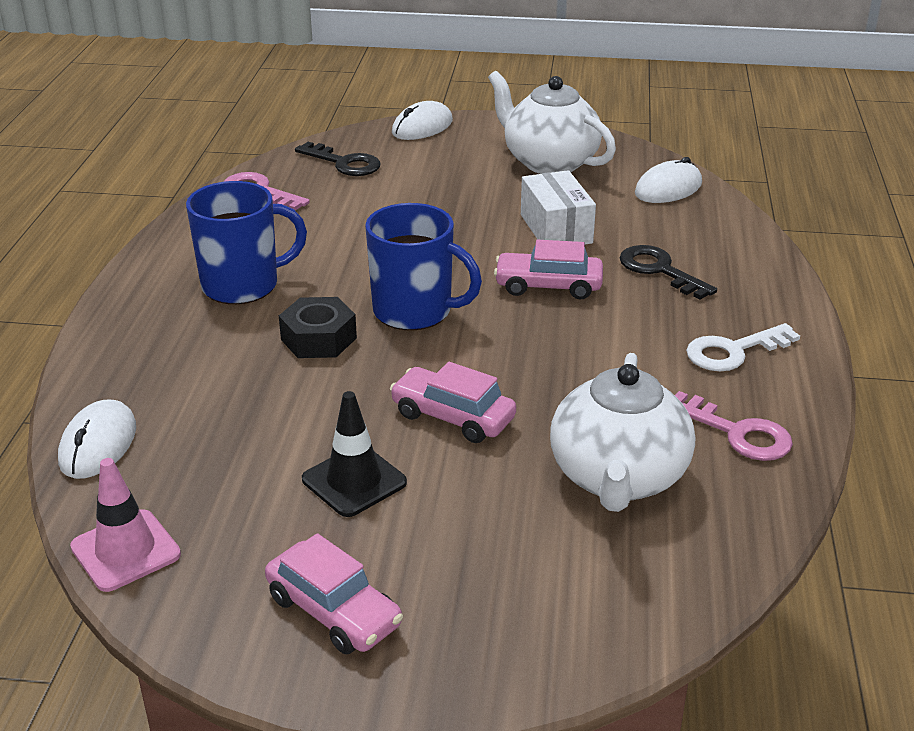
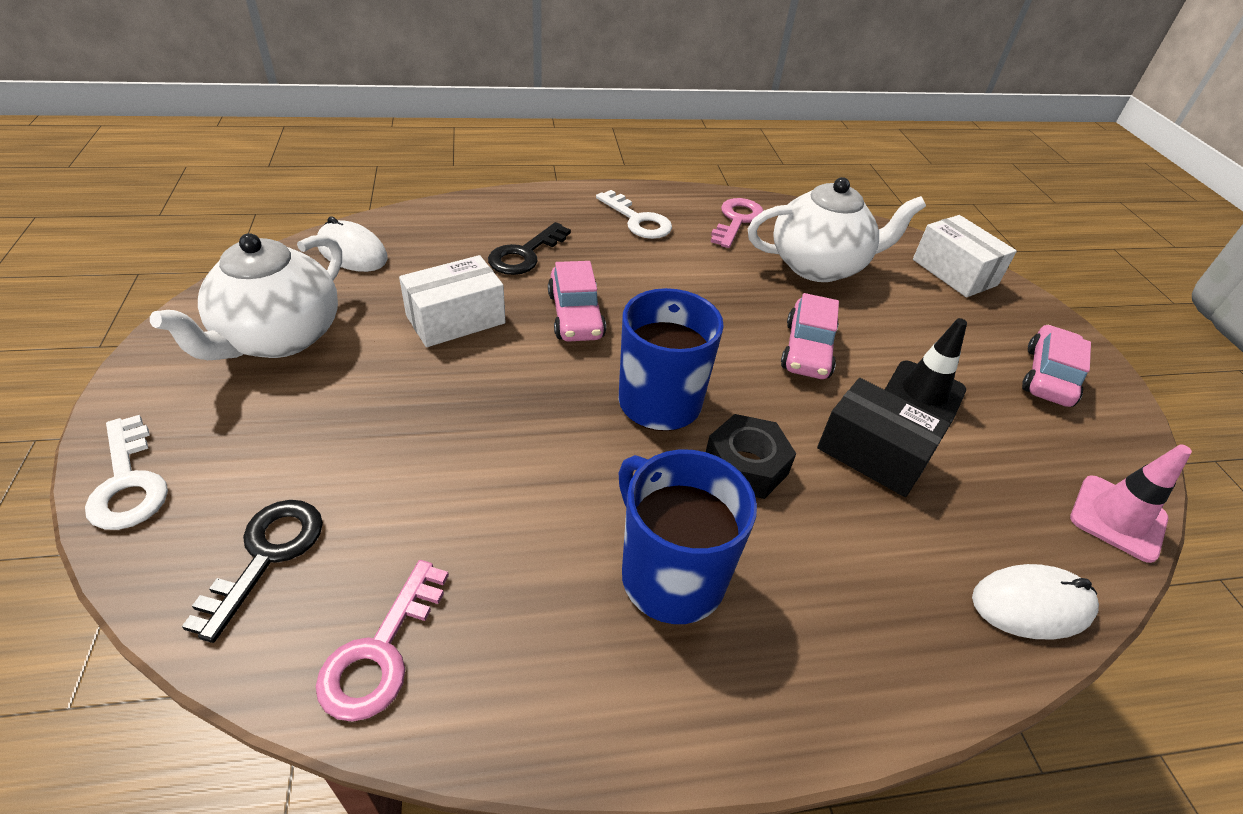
camera: 110 degrees left, 10 degrees up
white mouse [392,101,453,140] -> white key [85,415,168,530]
none -> black box [817,378,950,497]
none -> white box [913,215,1017,297]

